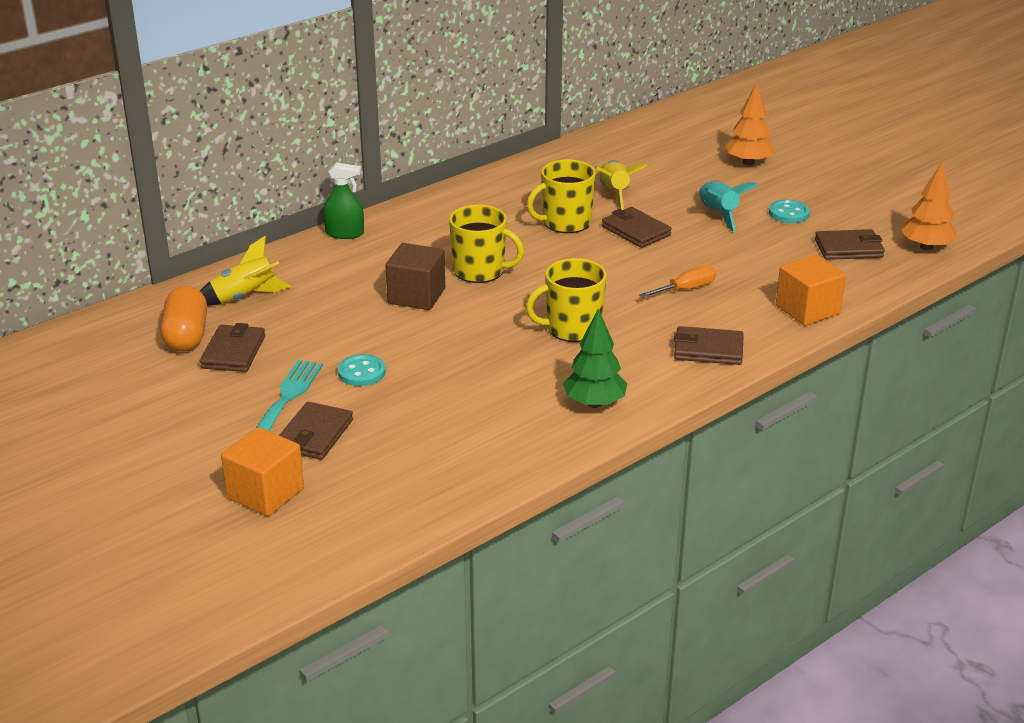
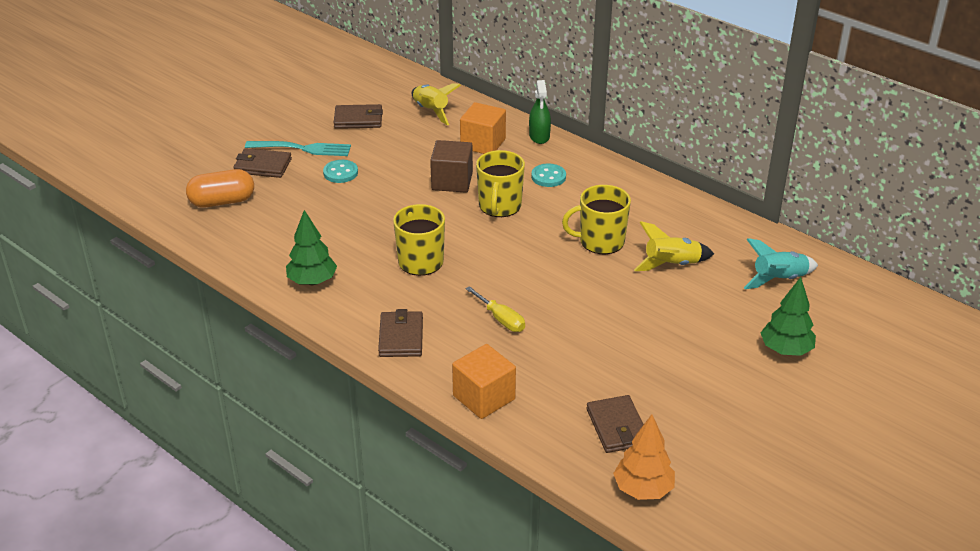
camera: 80 degrees right, 5 degrees up
orange capsule [161,286,207,352] -> orange capsule moved to [186,169,254,208]
orange cube [221,427,304,516] -> orange cube moved to [460,102,506,154]
yellow mug [527,159,596,233] -> yellow mug turned 60 degrees counterclockwise [562,185,631,254]
brown wallet [602,207,672,248] -> none
orange screwdriver [639,266,716,298] -> yellow screwdriver [465,286,525,332]
turquoise rocket [699,181,758,232] -> turquoise rocket moved to [744,238,818,289]
orange tree [725,83,775,166] -> green tree [761,277,816,356]
turquoise button [769,200,810,223] -> turquoise button moved to [531,163,566,187]

